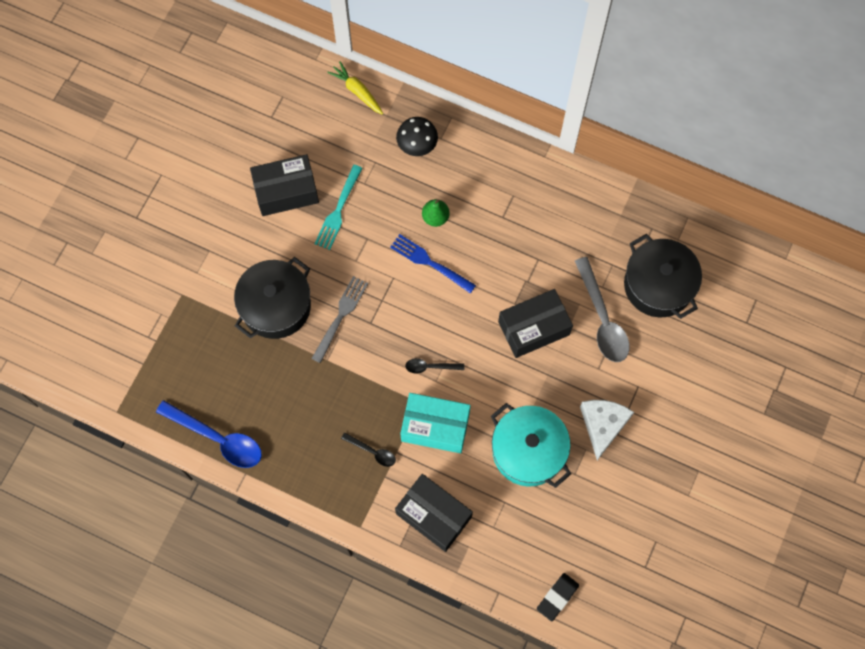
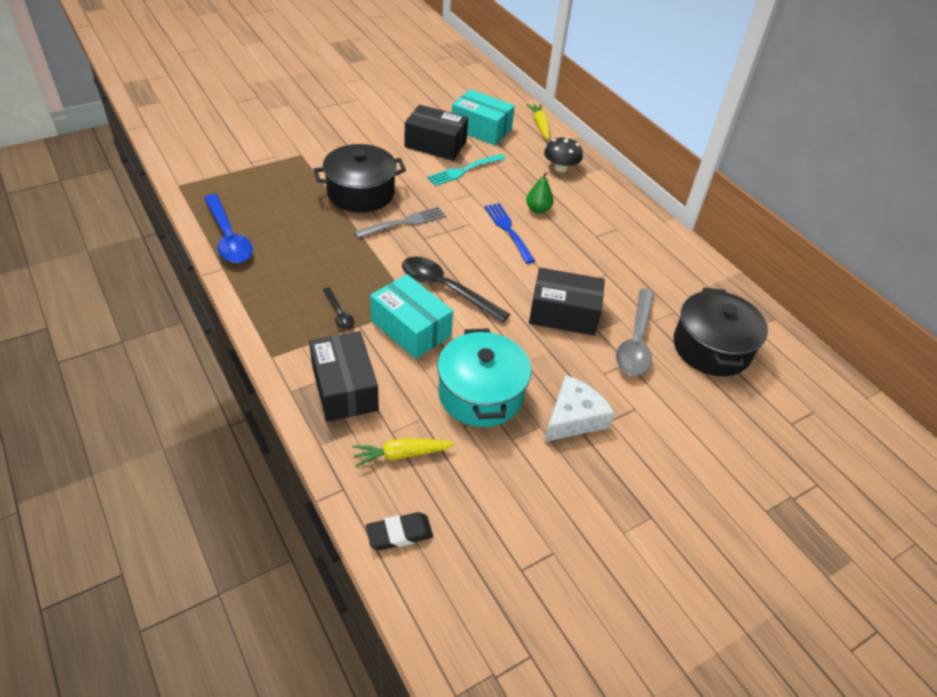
camera: 30 degrees right, 25 degrees down
black spoon [405,358,464,374] -> black spoon [402,257,510,323], size x1.98
none -> yellow carrot [352,438,455,467]
none -> turquoise box [452,89,515,145]

